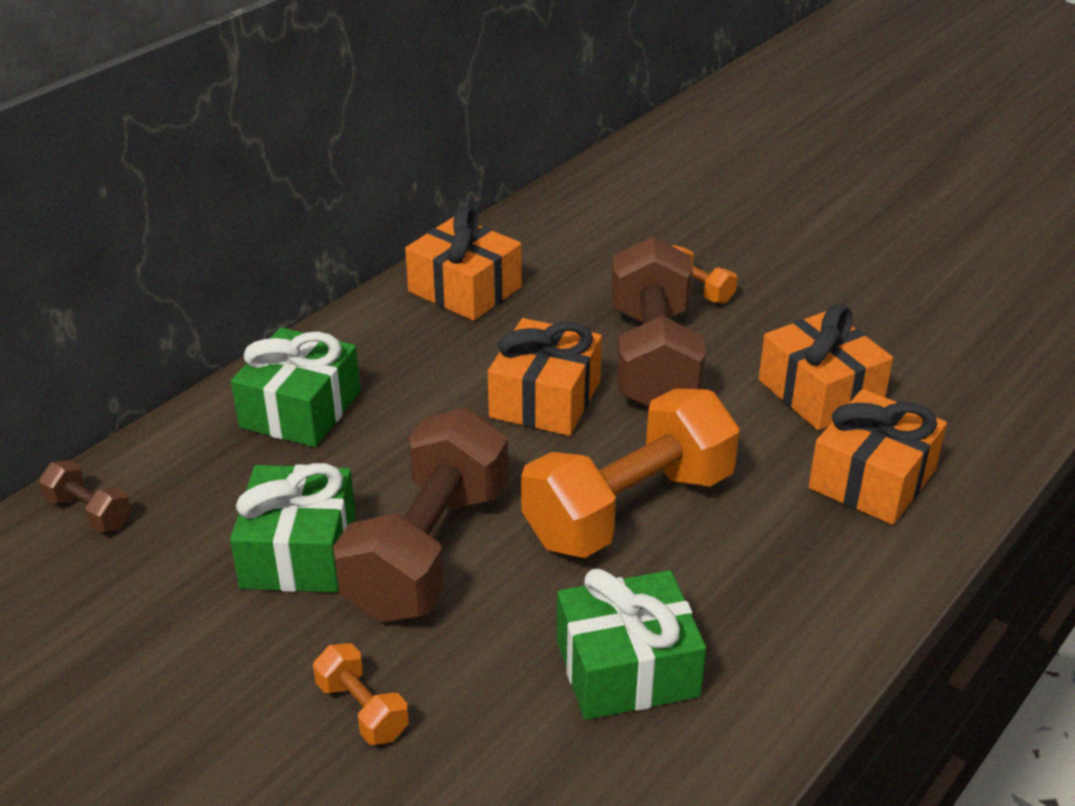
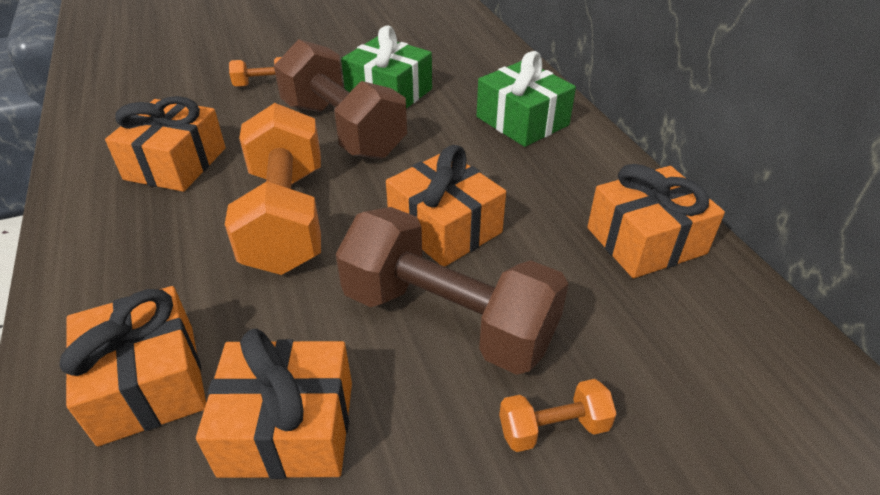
camera: 120 degrees right, 5 degrees up
brown dumbbell [39,460,131,532] -> none
green gift [557,569,706,720] -> orange gift [105,96,226,192]

